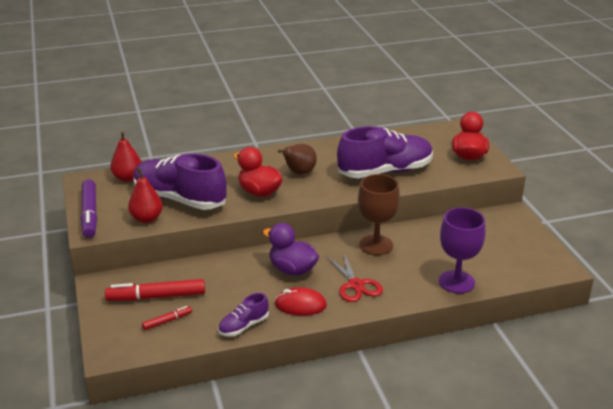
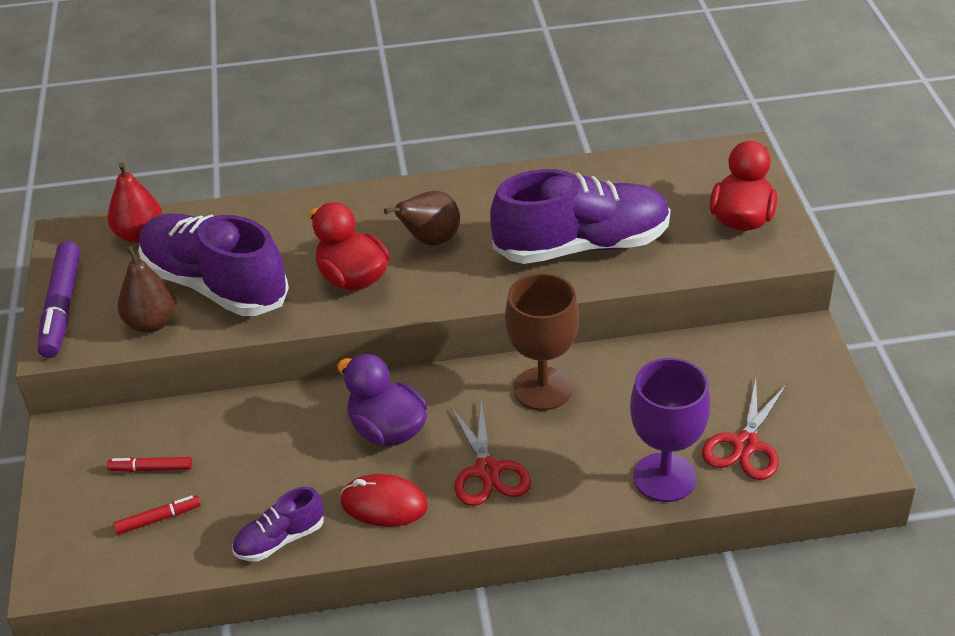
camera: 10 degrees right, 10 degrees up
red marker [105,279,205,301] -> red marker [107,457,192,472], size x0.51
red pear [128,168,163,223] -> brown pear [118,245,177,333]
none -> red scissors [702,380,787,480]

